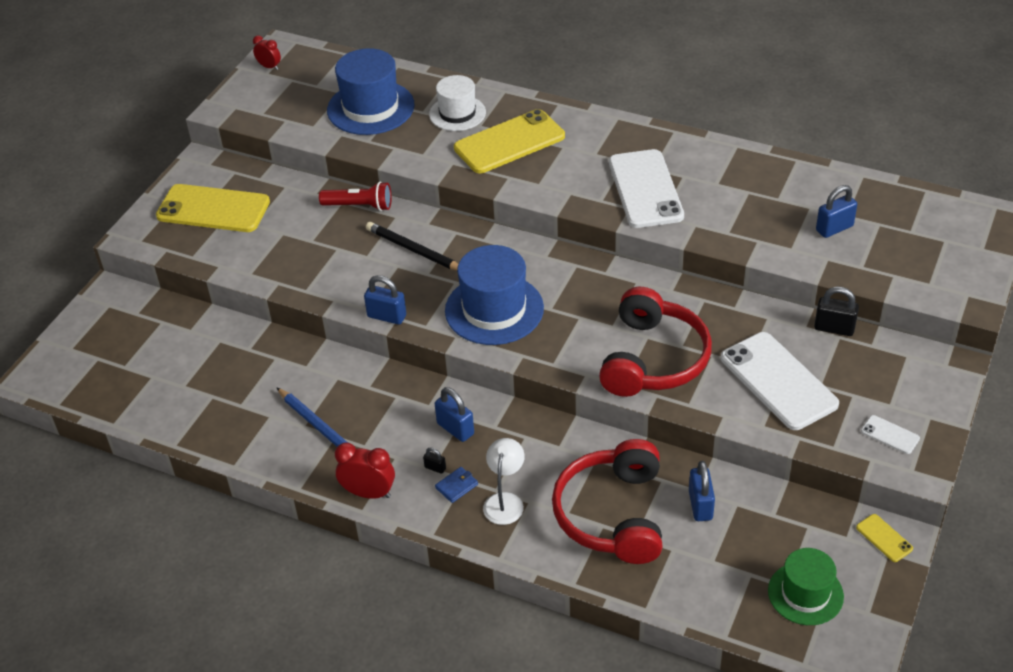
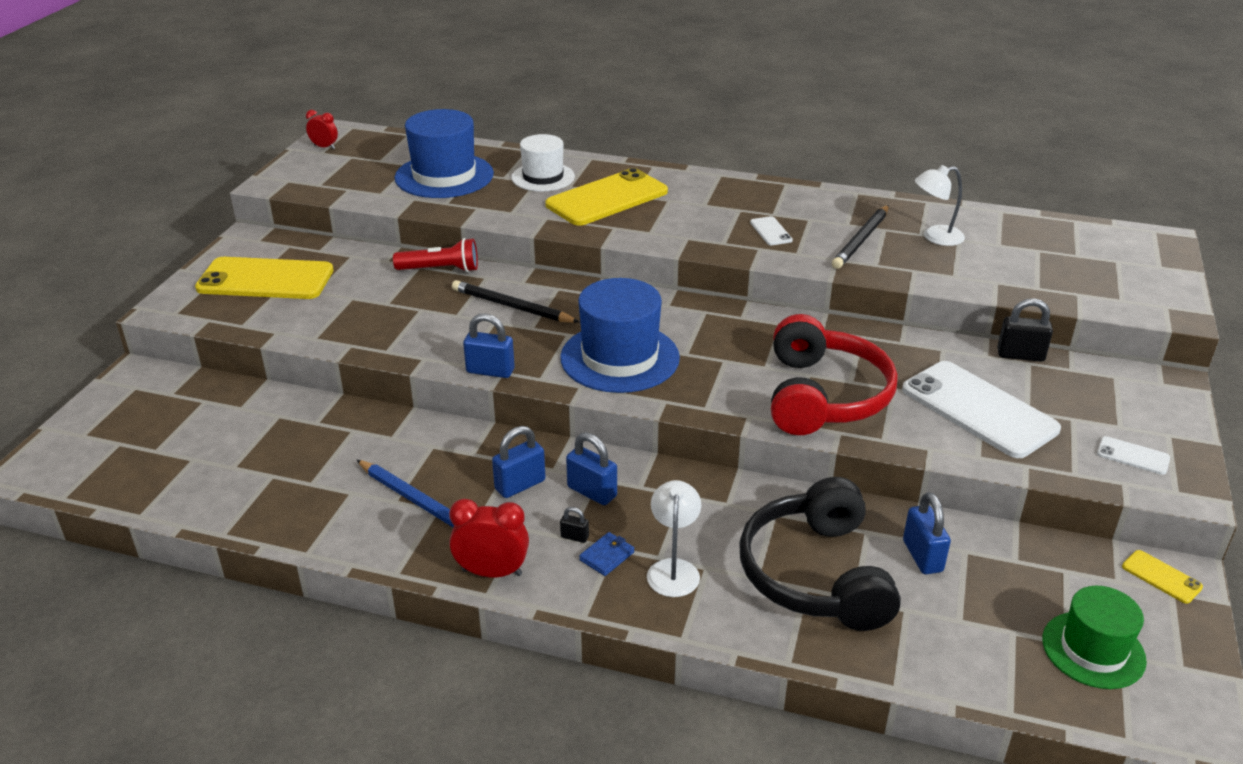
camera: 10 degrees left, 10 degrees down
red headphones [552,439,662,564] -> black headphones [739,477,901,631]
white phone [609,149,684,228] -> white phone [750,216,793,245], size x0.42
blue padlock [816,185,857,238] -> blue padlock moved to [492,426,546,498]
none -> black pencil [832,205,889,269]
none -> white lamp [915,165,965,246]

